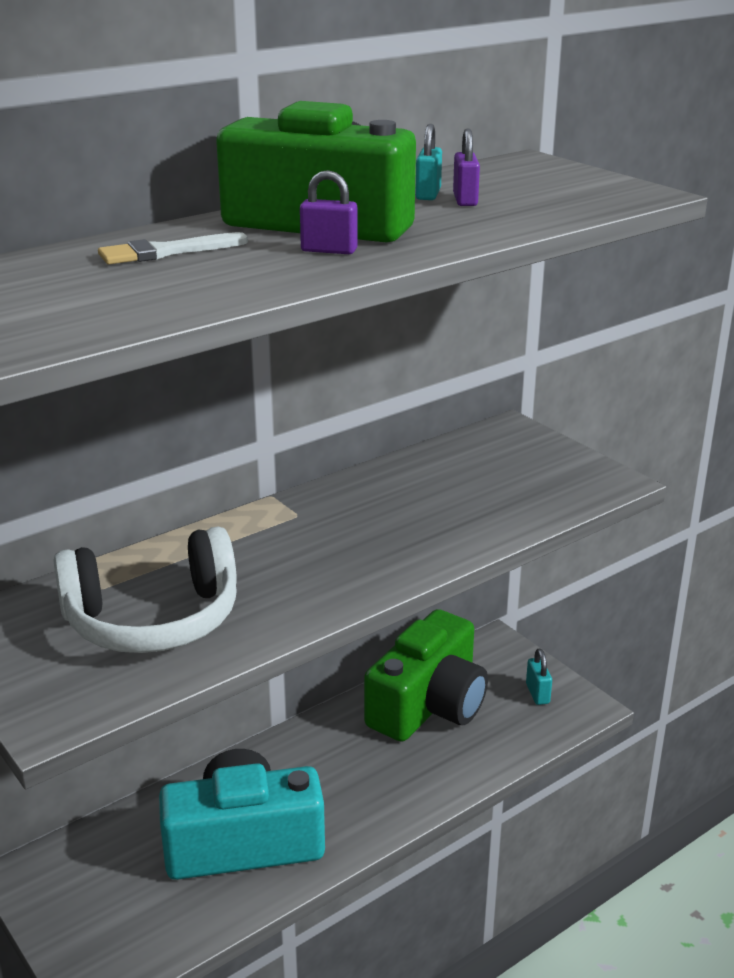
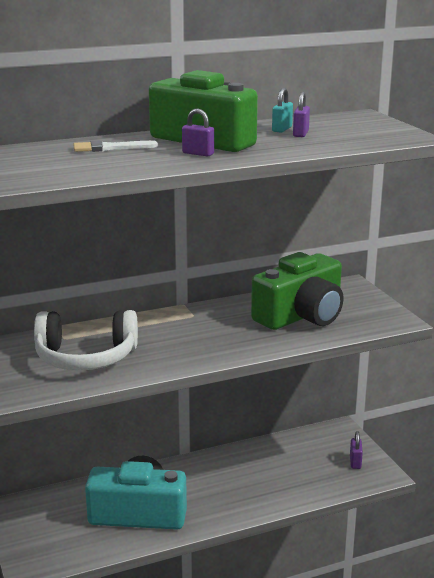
camera: 15 degrees right, 5 degrees down
green camera [364,609,488,742] -> green camera moved to [251,252,344,330]
turquoise padlock [526,649,552,705] -> purple padlock [350,431,363,469]

